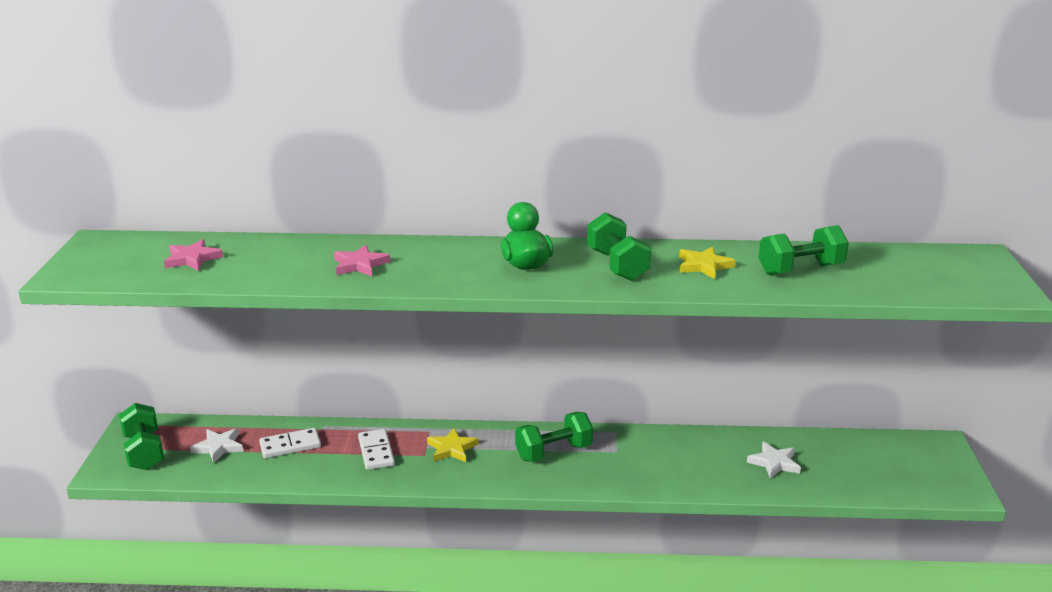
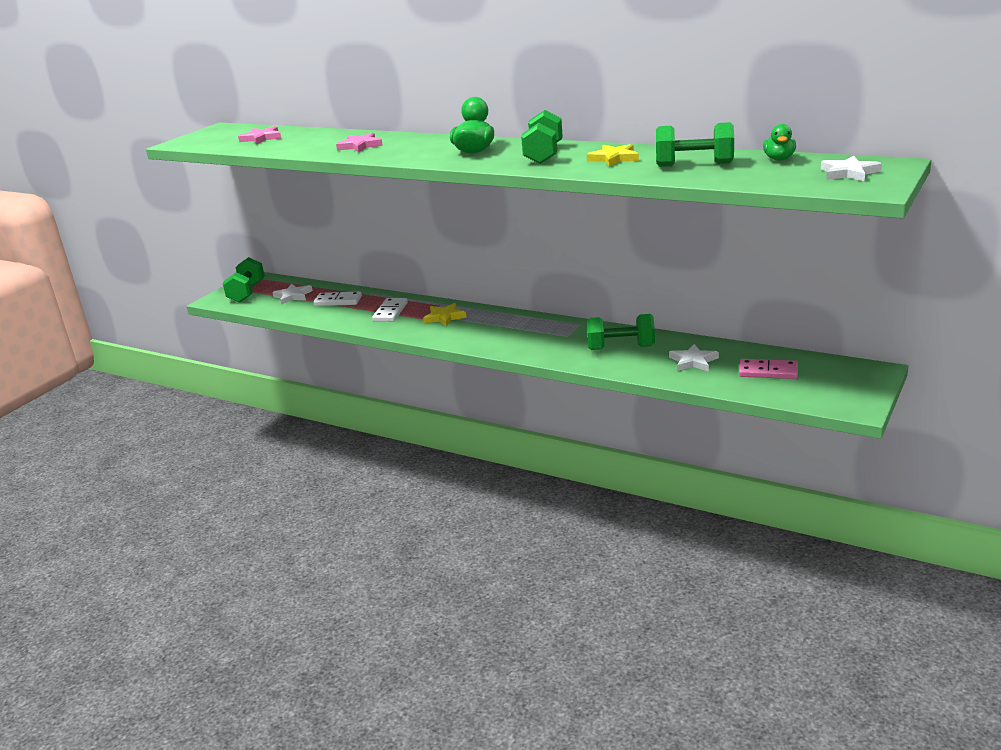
camera: 30 degrees right, 0 degrees up
green dumbbell [515,412,593,462] -> green dumbbell moved to [587,314,655,350]
none -> pink domino [739,359,798,379]
none -> green duck [763,124,796,161]
none -> white star [821,156,882,182]

